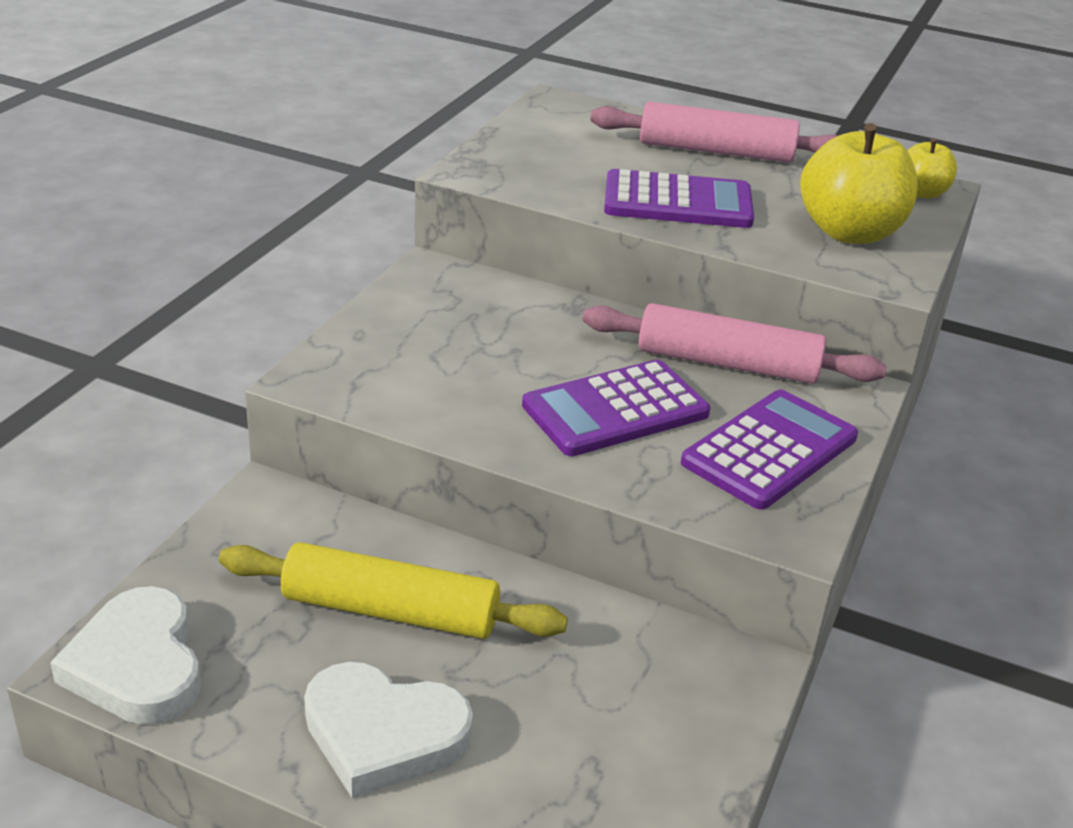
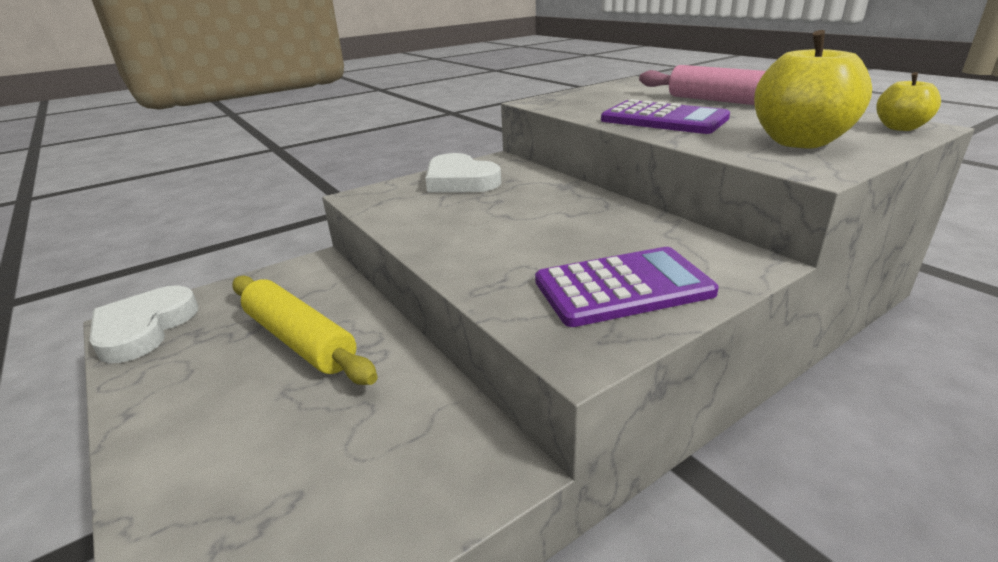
camera: 35 degrees right, 5 degrees down
white heart [304,662,473,798] -> white heart moved to [426,153,501,193]
purple calculator [522,360,710,456] -> none
pink rolling pin [583,303,886,384] -> none

